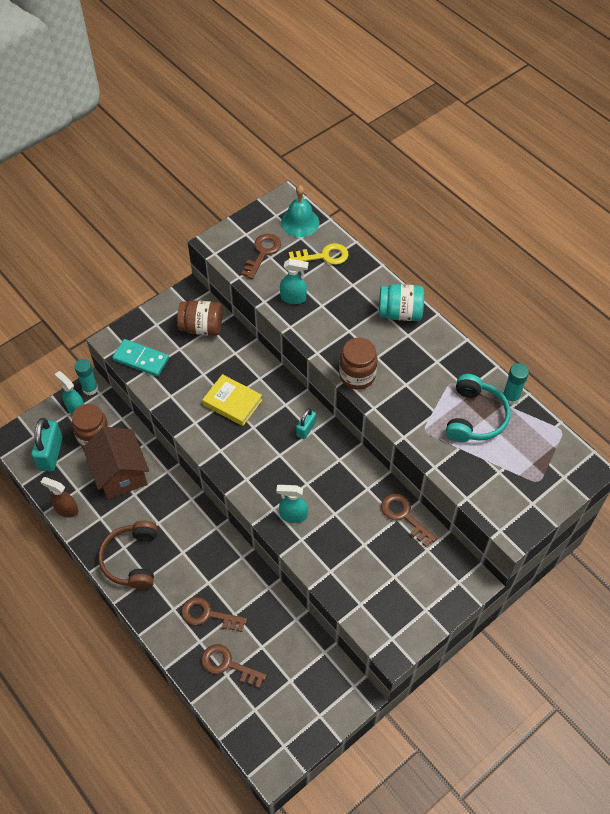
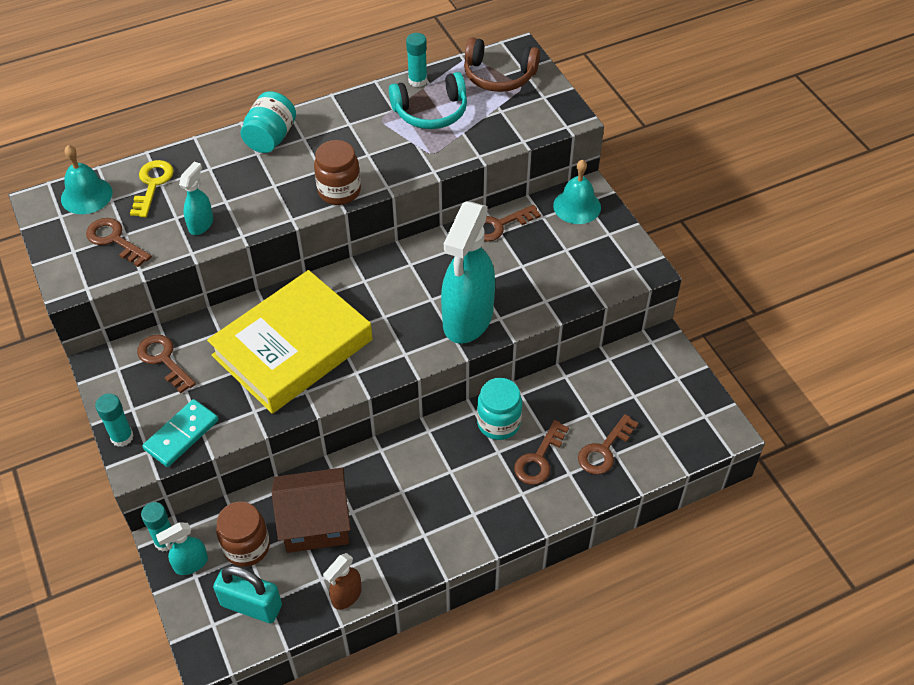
camera: 75 degrees left, 5 degrees down
brown headphones [98,521,157,589] -> brown headphones moved to [464,38,540,92]
brown jar [177,300,222,336] -> brown key [137,335,196,393]
yellow book [202,374,262,426] -> yellow book [207,270,372,414], size x2.10
turquoise spray bottle [276,485,308,523] -> turquoise spray bottle [441,201,495,344], size x2.20
turquoise padlock [296,408,316,439] -> none
turquoise headphones [446,374,510,442] -> turquoise headphones turned 135 degrees clockwise [389,72,467,129]
none -> turquoise glue stick [95,393,134,447]
none -> turquoise jar [477,378,522,440]
none -> turquoise bell [553,160,601,224]

